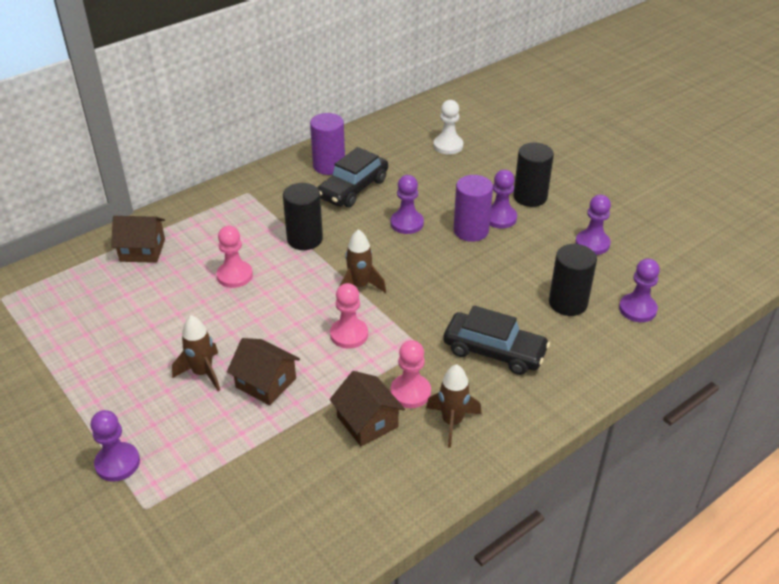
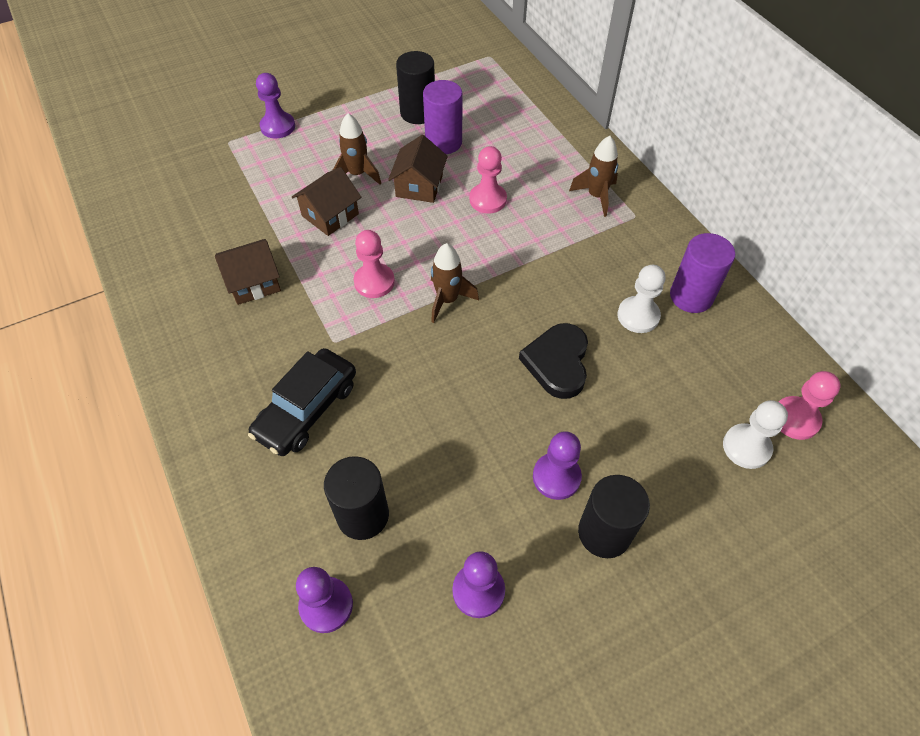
camera: 100 degrees right, 15 degrees up
brown house [111,216,165,263] -> brown house moved to [388,135,448,203]
black cylinder [283,183,323,250] -> black cylinder moved to [396,51,435,124]
black car [318,147,388,207] -> white pawn [617,265,666,333]
pink pawn [390,340,431,408] -> pink pawn moved to [779,371,841,440]
purple pawn [391,175,424,234] -> black heart [519,323,588,399]
brown rocket [426,364,482,448] -> brown rocket moved to [569,136,618,217]
purple cylinder [453,175,493,242] -> purple cylinder moved to [423,80,462,154]

